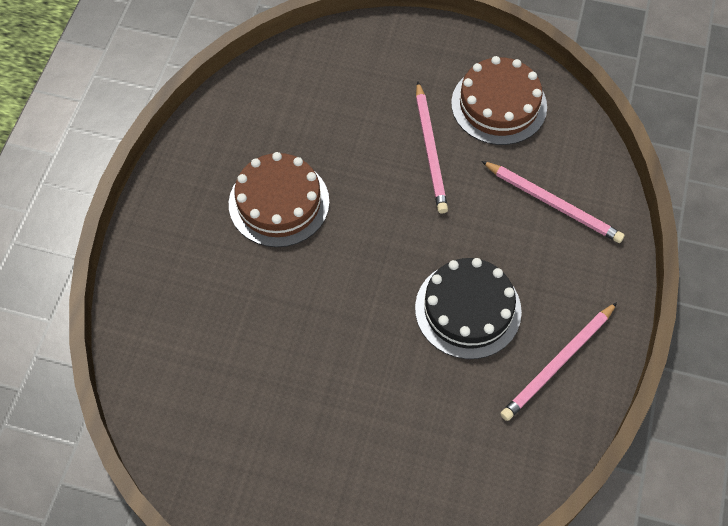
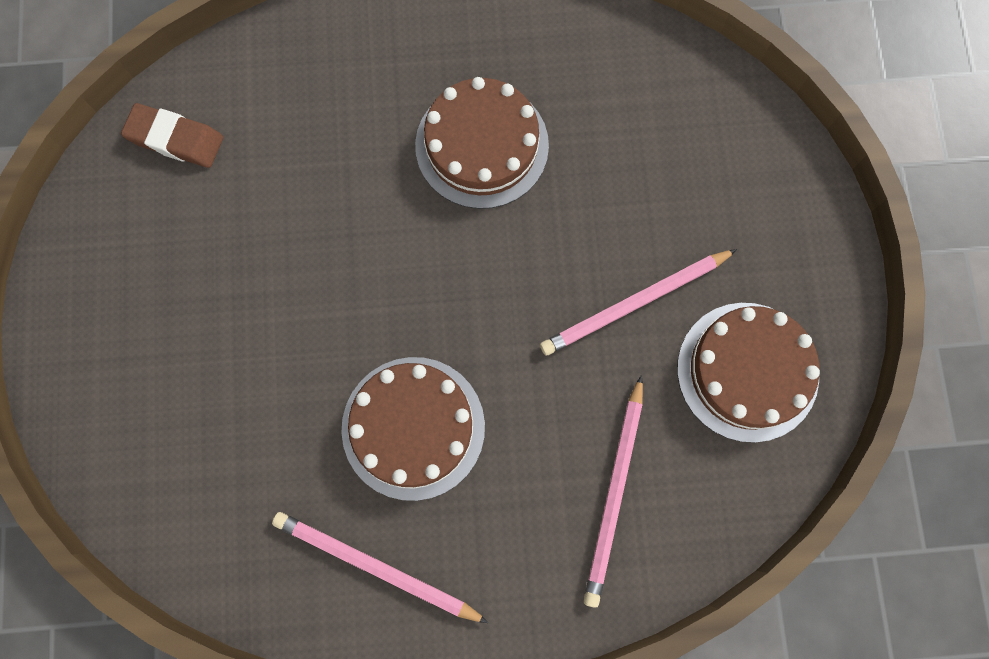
camera: 70 degrees right, 15 degrees up
black cake [415,258,522,359] -> brown cake [341,357,485,501]
none -> brown eraser [121,103,223,168]

